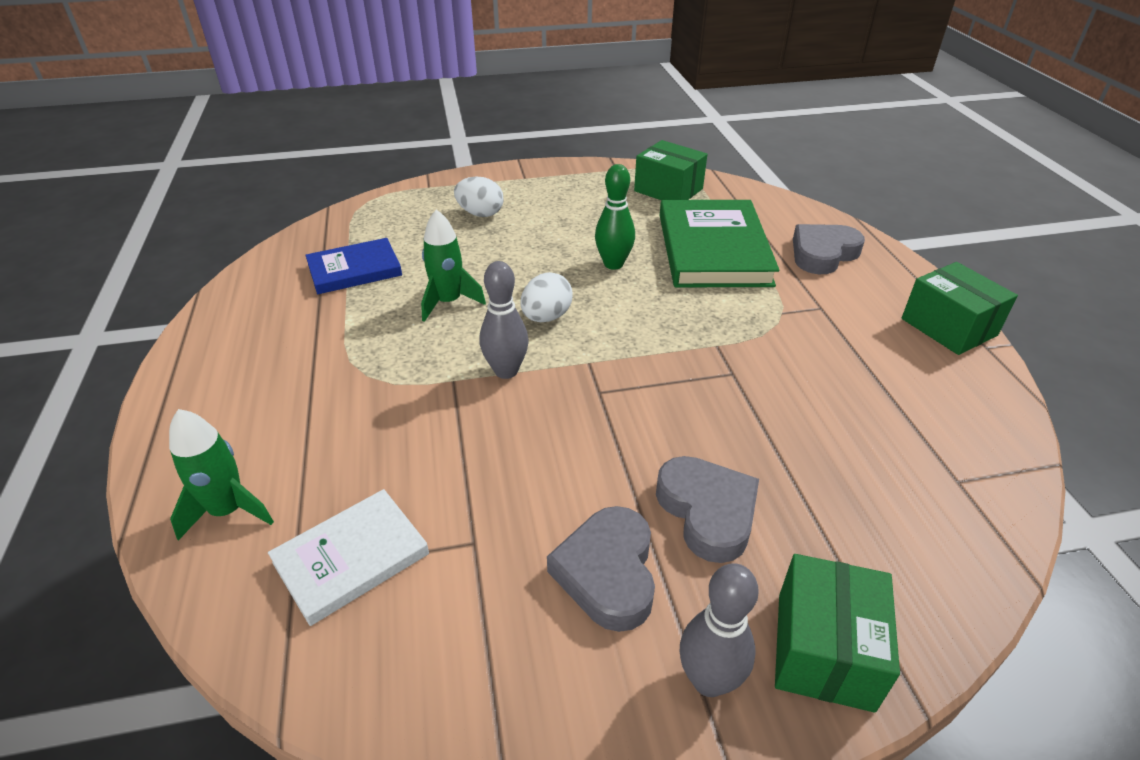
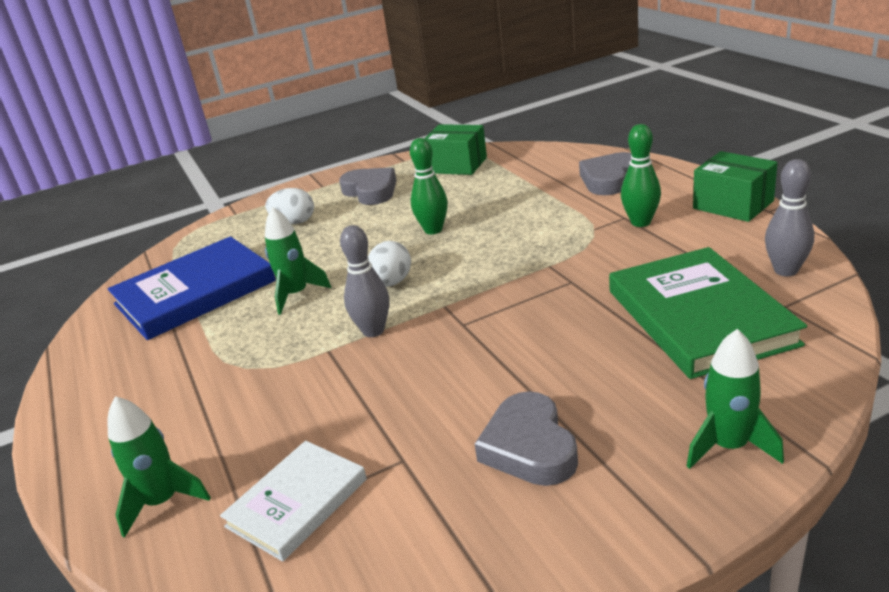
camera: 10 degrees left, 10 degrees down
blue book [306,238,402,294] -> blue book [108,236,276,340], size x1.70
grey heart [656,456,759,563] -> grey heart moved to [339,167,396,205]
green book [660,200,779,287] -> green book moved to [609,247,807,379]
grey bowling pin [680,563,759,697] -> grey bowling pin moved to [765,159,814,276]
green box [775,554,900,713] -> green rocket [687,329,784,469]
none -> green bowling pin [621,124,661,227]

